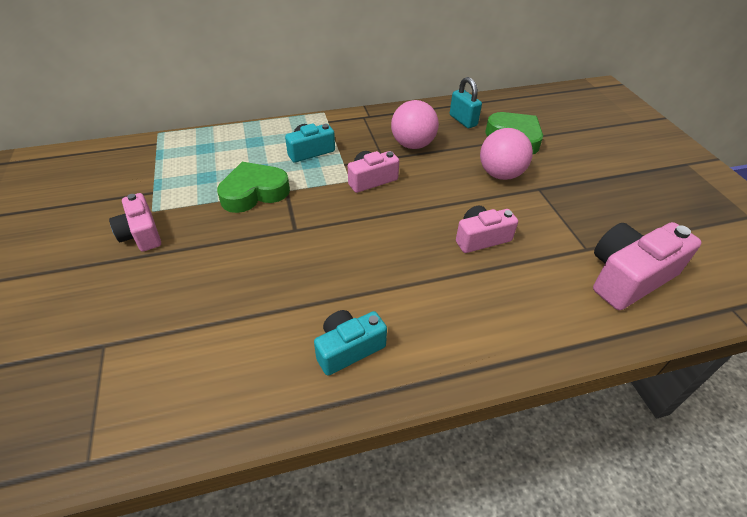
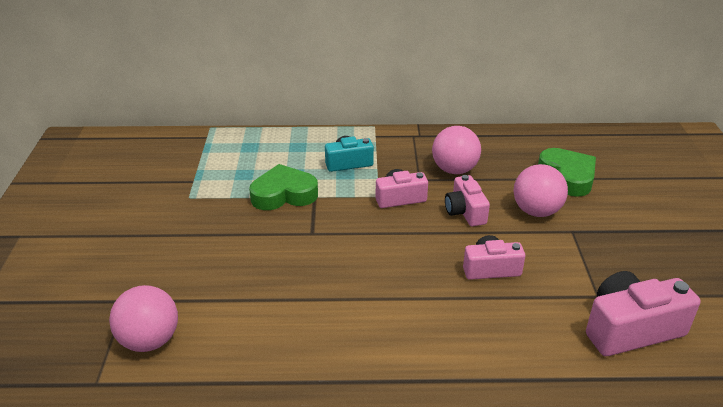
camera: 15 degrees right, 10 degrees down
pink camera [109,193,161,252] -> pink camera moved to [445,175,490,226]
turquoise camera [314,310,387,376] -> none
turquoise padlock [450,77,482,128] -> none
none -> pink ball [109,285,178,352]

